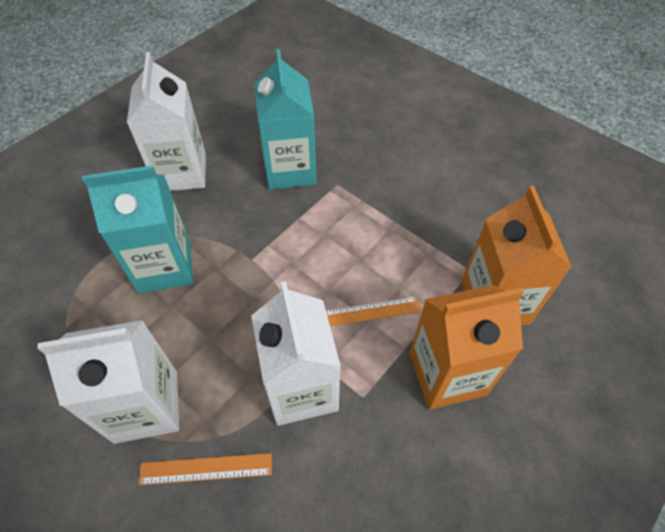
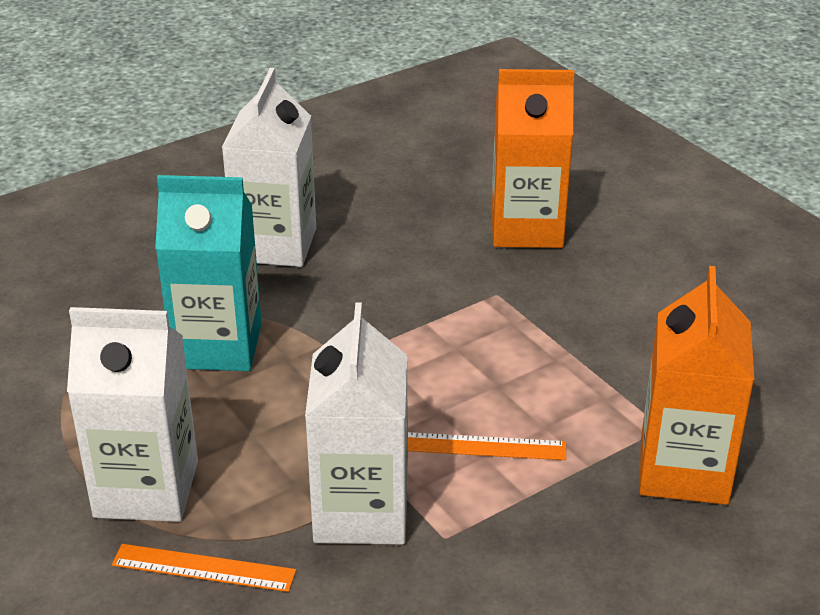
camera: 15 degrees right, 20 degrees down
turquoise carton [255,49,317,190] -> none
orange carton [409,285,524,410] -> orange carton moved to [492,69,574,248]

